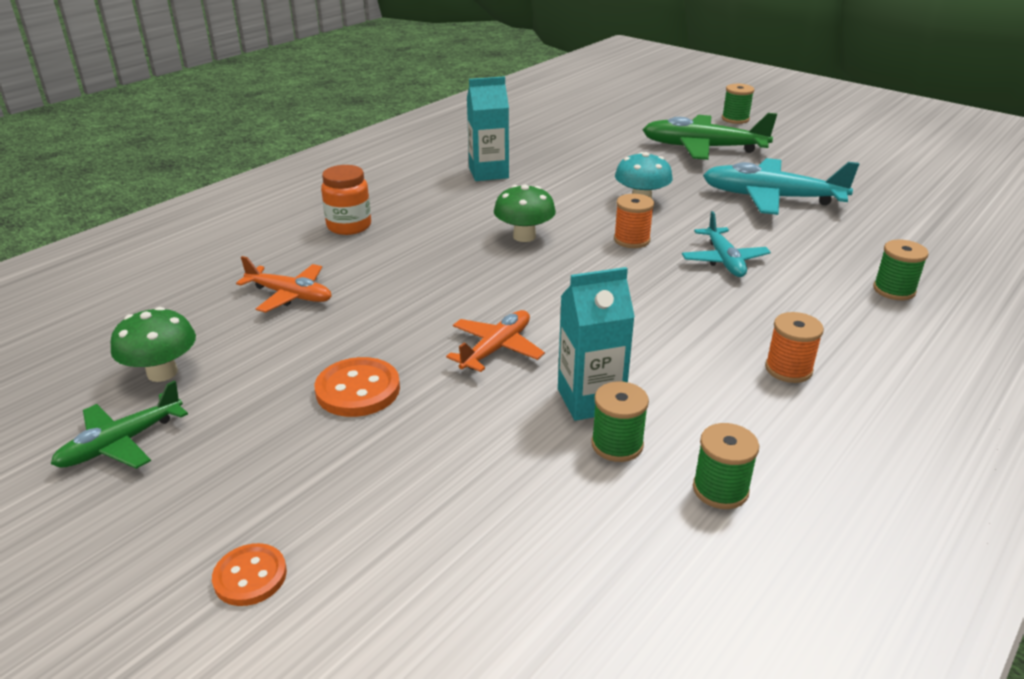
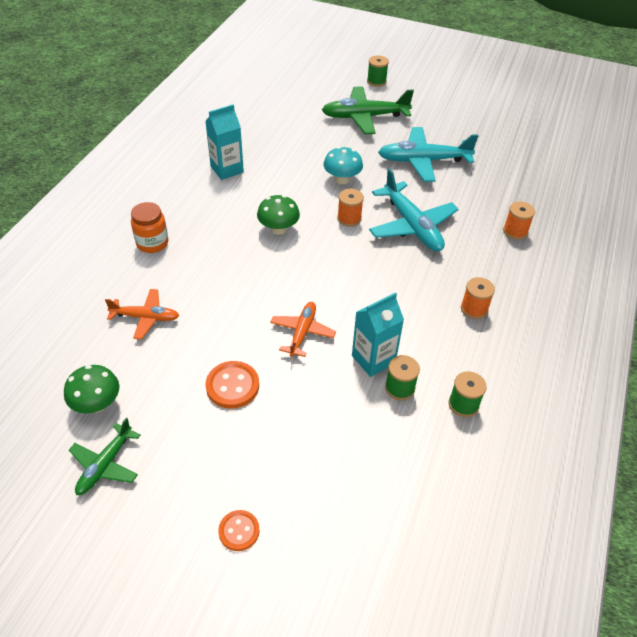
camera: 20 degrees left, 15 degrees up
turquoise plane [682,211,771,277] -> turquoise plane [369,168,459,252], size x1.69
green spool [873,240,929,300] -> orange spool [503,202,535,240]

